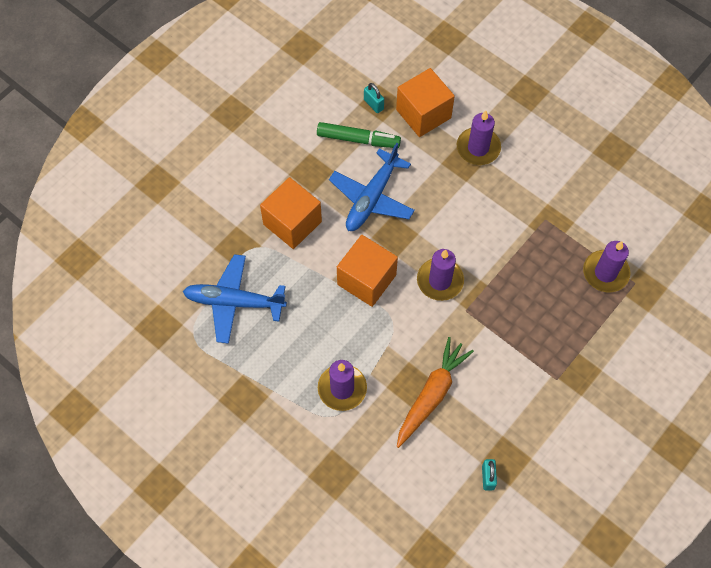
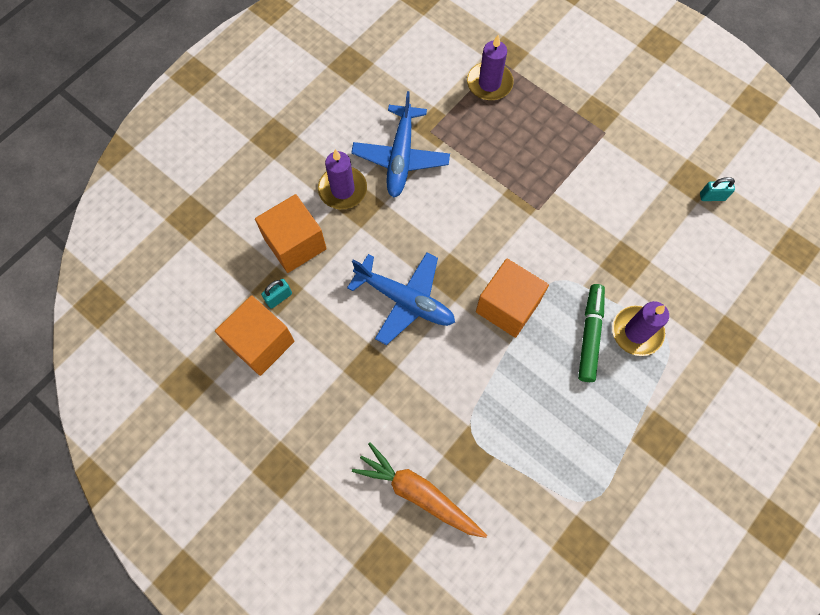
camera: 90 degrees left, 5 degrees up
blue plane [183,254,287,344] -> blue plane moved to [351,91,450,198]
orange cube [260,177,322,249] -> orange cube moved to [215,295,295,376]
green marker [317,122,401,148] -> green marker moved to [578,284,605,382]
orange carrot [397,337,474,448] -> orange carrot moved to [352,442,487,538]
purple candle [417,249,464,301] -> none

